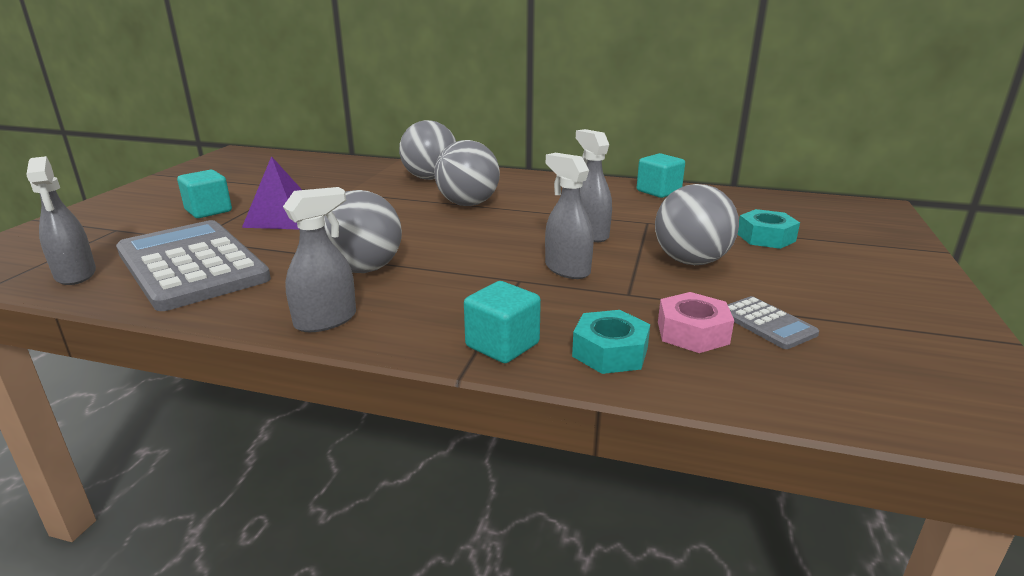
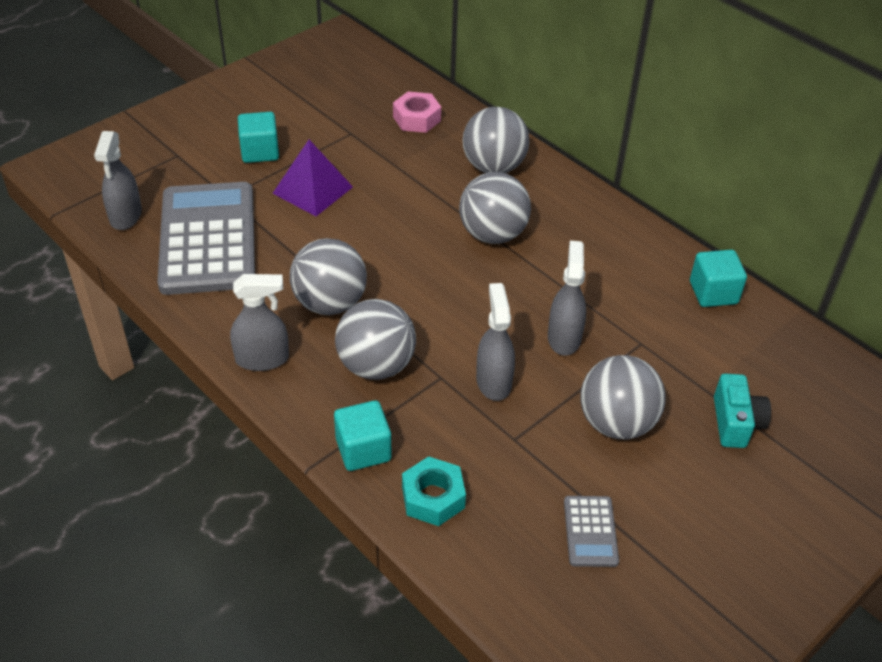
camera: 30 degrees right, 20 degrees up
pink nut [658,292,734,353] -> pink nut moved to [393,92,441,133]
turquoise nut [738,209,800,249] -> turquoise camera [714,374,771,448]
none -> grey ball [335,299,416,380]

